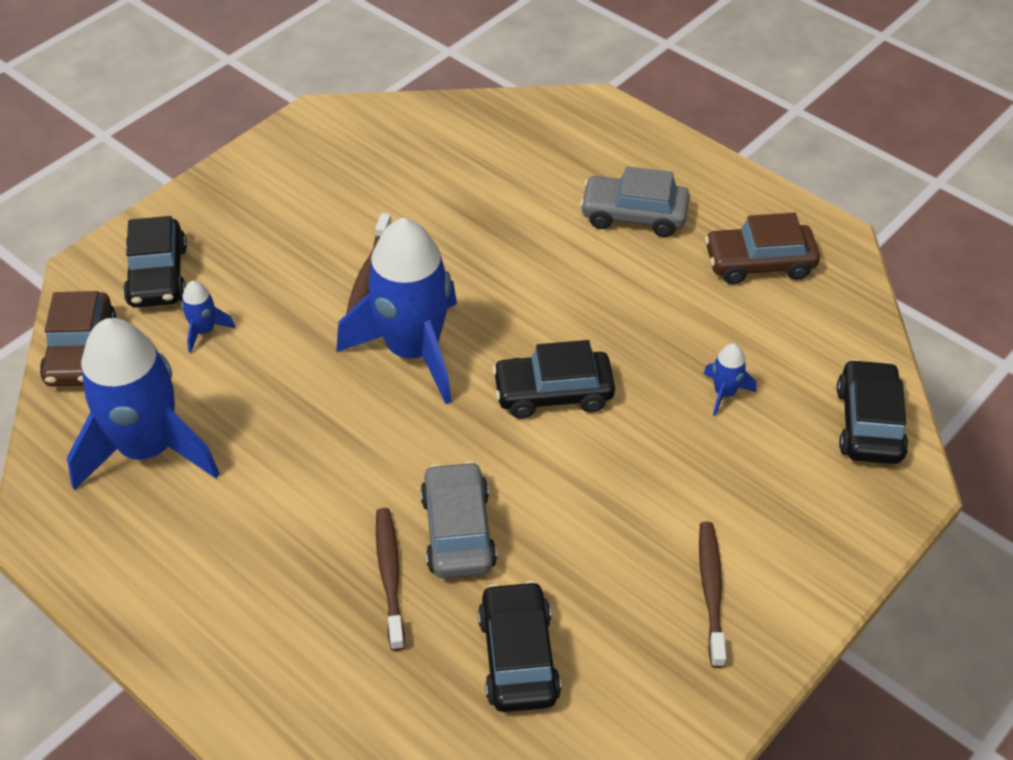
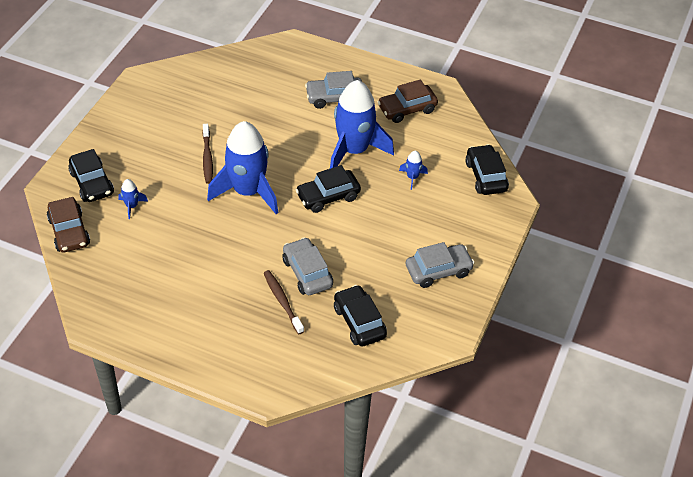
camera: 20 degrees left, 0 degrees up
blue rocket [67,318,220,490] -> blue rocket moved to [330,80,394,169]
brown toothbrush [699,522,726,668] -> grey car [406,242,474,288]

